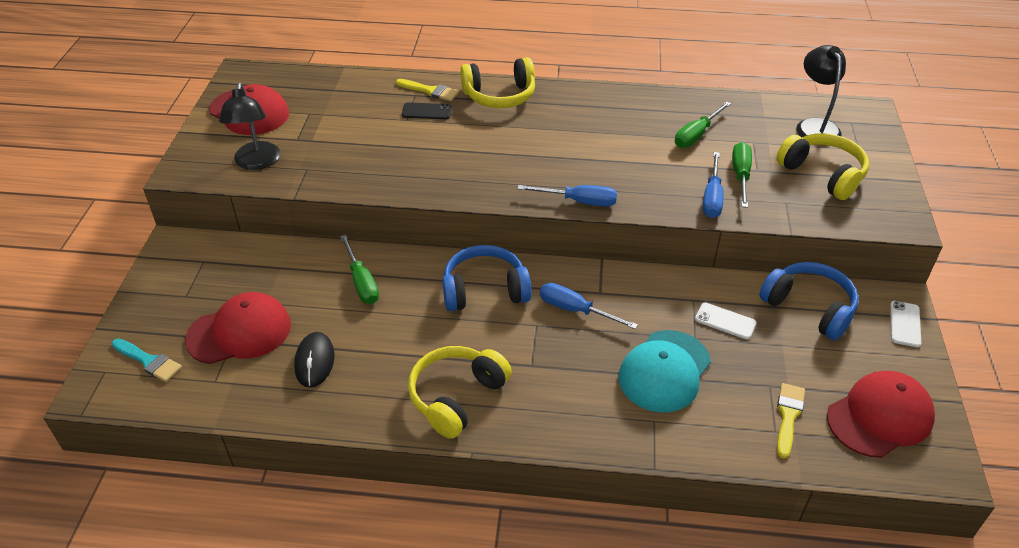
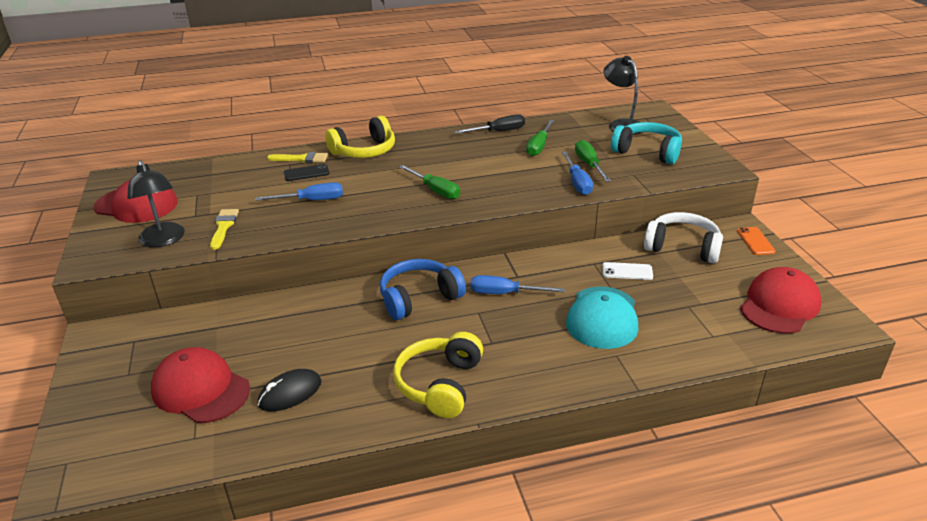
camera: 20 degrees left, 10 degrees down
turquoise brush [112,338,182,382] -> none
red cap [185,292,291,364] -> red cap turned 105 degrees counterclockwise [151,347,250,423]
black mouse [294,332,335,388] -> black mouse turned 75 degrees clockwise [258,369,322,412]
green screwdriver [340,235,379,304] -> green screwdriver moved to [399,165,460,199]
blue screwdriver [517,185,617,207] -> blue screwdriver moved to [256,182,343,201]
blue headphones [759,262,859,340] -> white headphones [644,212,723,263]
yellow headphones [776,133,869,200] -> turquoise headphones [611,122,682,164]
yellow brush [777,383,805,459] -> yellow brush moved to [210,209,239,250]
white phone [890,301,921,347] -> orange phone [737,227,775,255]
none -> black screwdriver [455,114,525,134]

